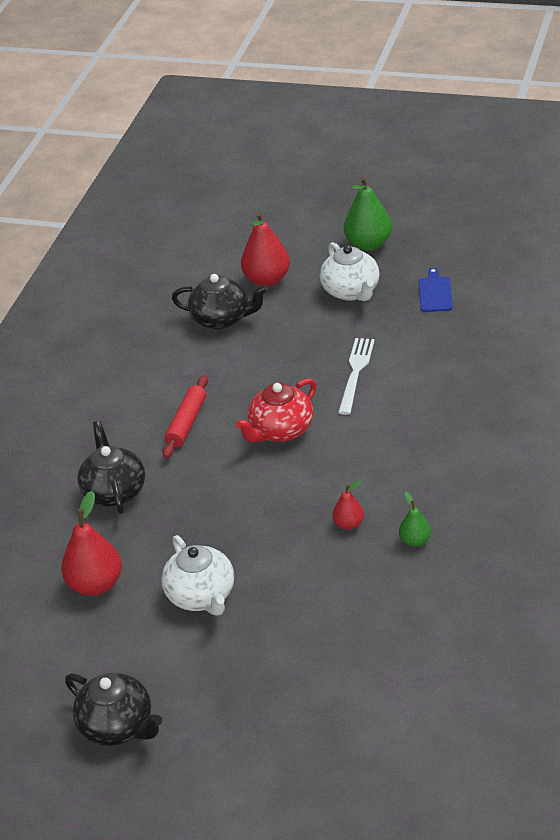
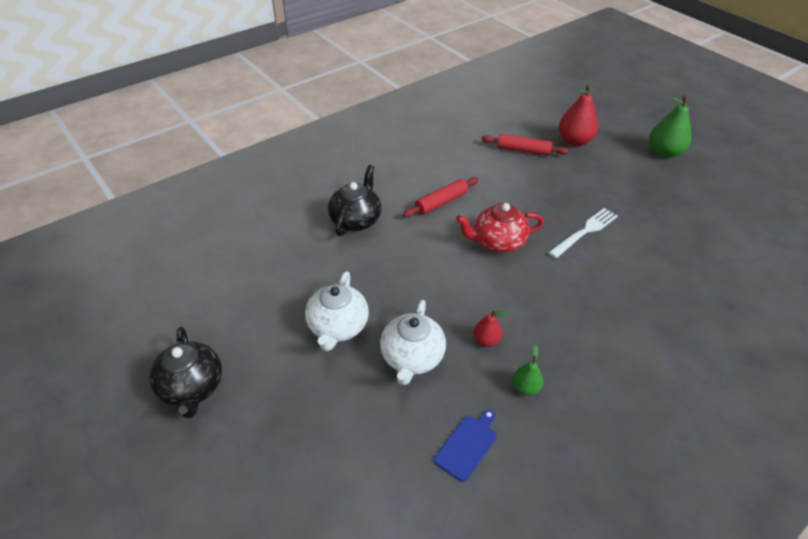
camera: 30 degrees right, 5 degrees up
red pear [61,491,122,596] -> none
black teapot [172,274,268,329] -> red rolling pin [481,134,569,156]
white teapot [320,242,380,301] -> white teapot moved to [380,300,446,385]
blue cutting board [419,268,453,312] -> blue cutting board moved to [434,409,497,482]

